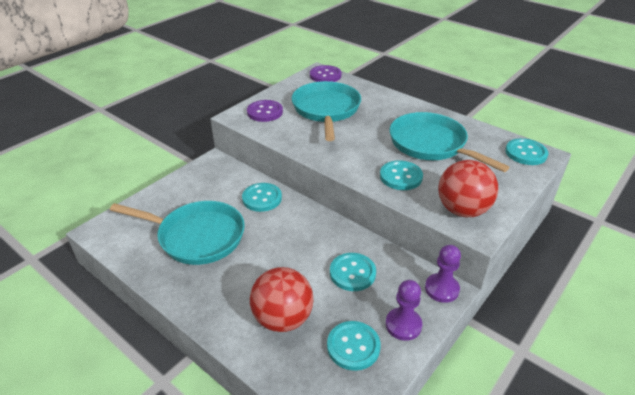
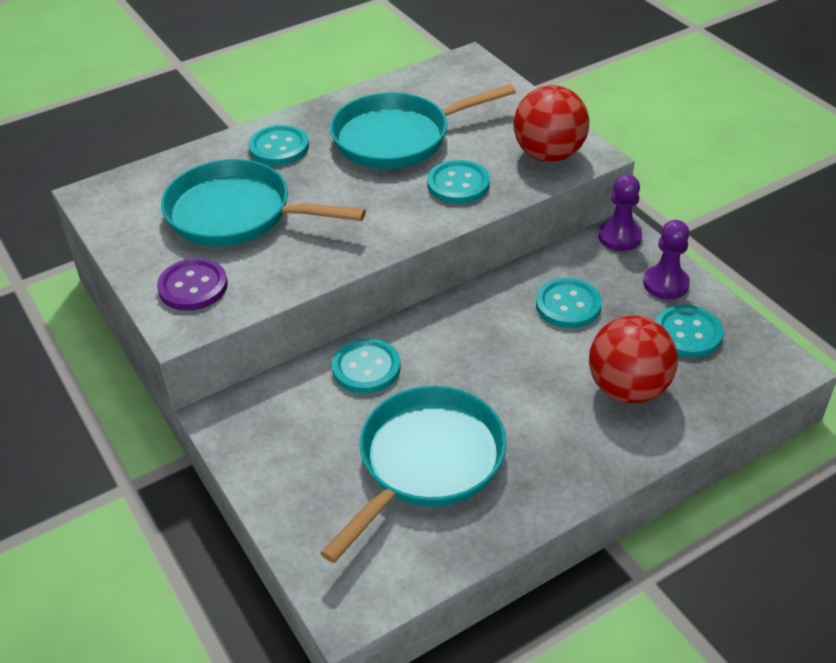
camera: 70 degrees left, 5 degrees up
purple button [310,65,342,82] -> none
turquoise button [505,138,548,165] -> turquoise button moved to [249,125,309,165]

